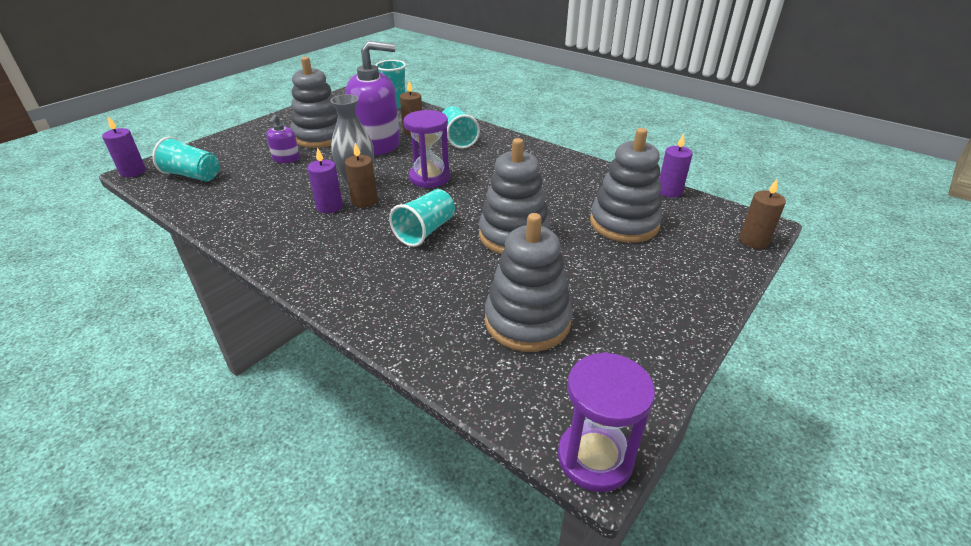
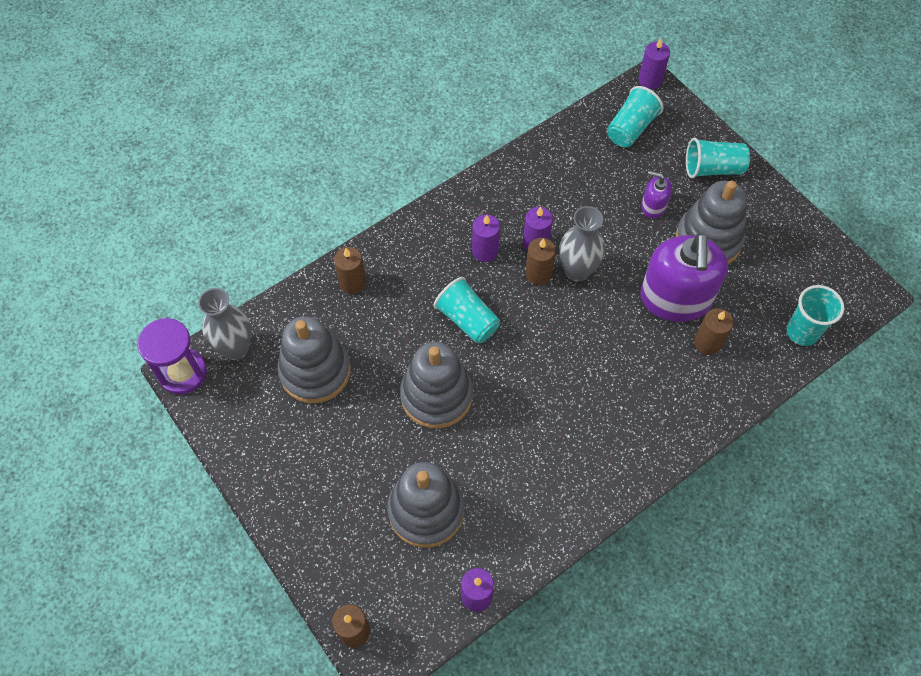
camera: 105 degrees right, 25 degrees up
purple hourglass [403,110,450,188] -> none
turquoise cup [442,106,480,149] -> turquoise cup moved to [686,138,750,178]
none -> grey vase [198,288,251,360]
none -> brown candle [334,247,366,294]
none -> purple candle [472,215,500,262]

